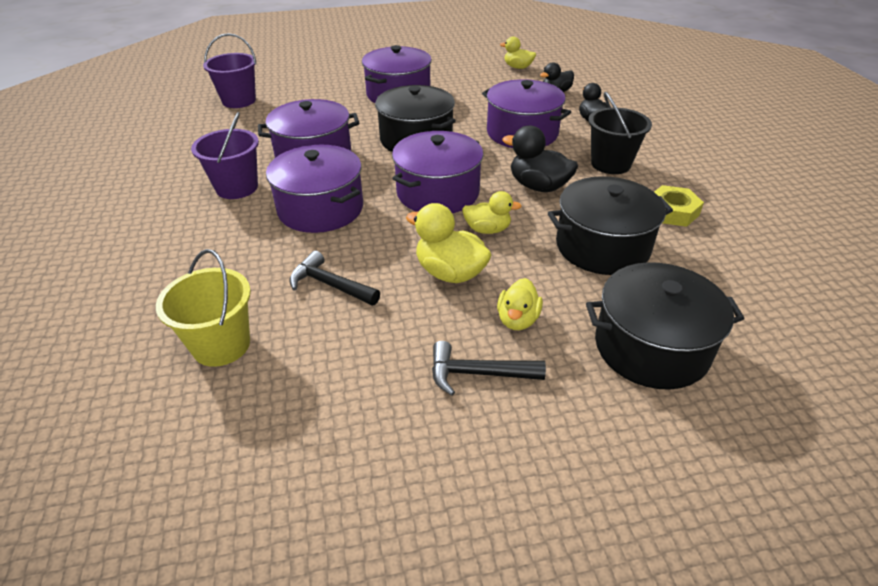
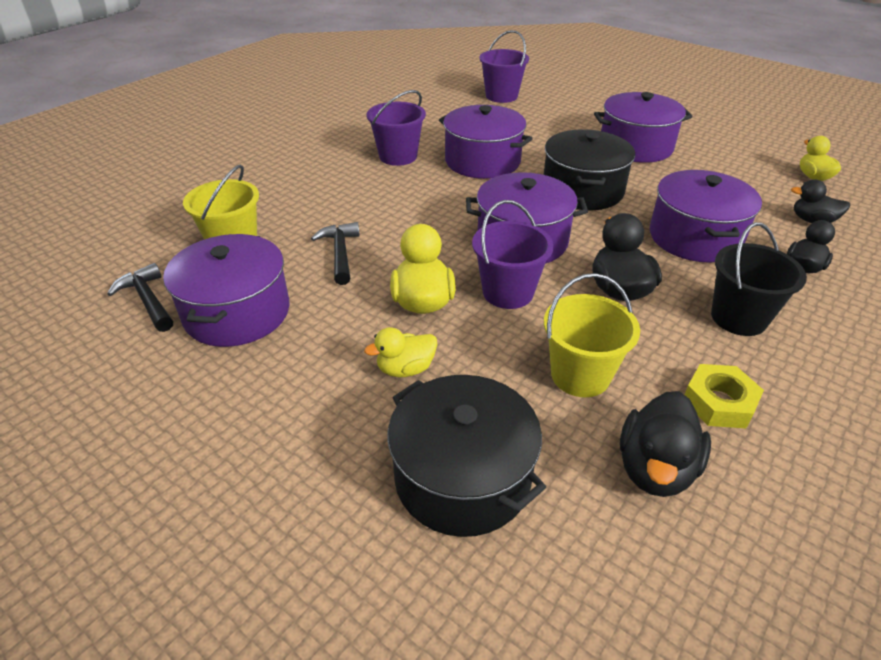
camera: 50 degrees right, 0 degrees up
purple pot [266,145,363,233] -> purple pot moved to [163,234,290,347]
black hammer [432,341,546,396] -> black hammer moved to [107,263,173,332]
yellow duck [462,191,522,234] -> purple bucket [472,200,554,309]
black pot [548,176,673,275] -> yellow bucket [544,273,640,397]
none -> black duck [620,391,711,497]

